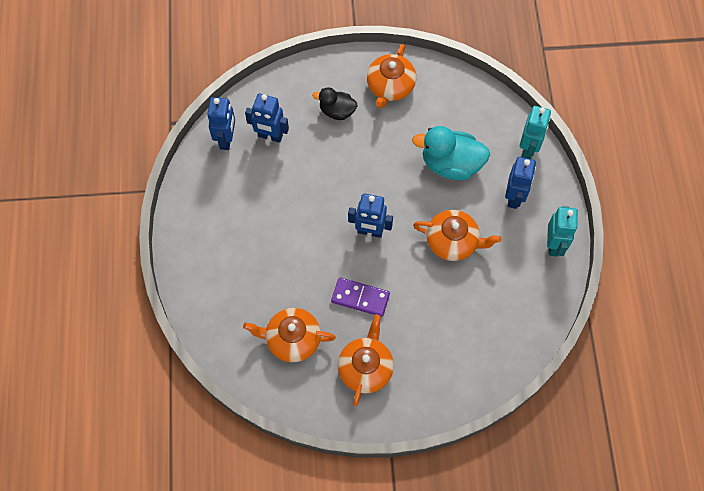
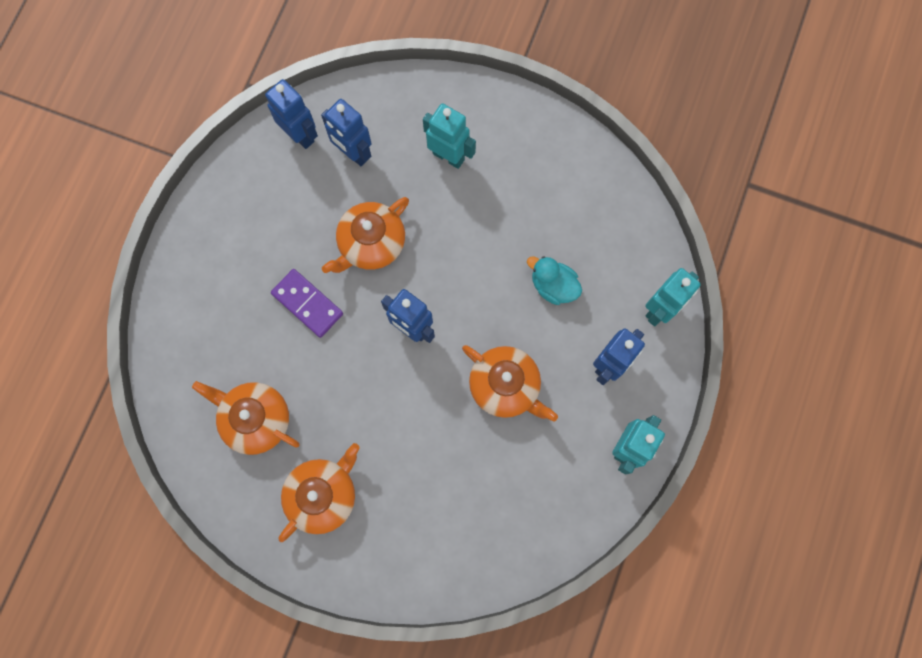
camera: 25 degrees right, 10 degrees up
blue robot [207,97,235,150] -> blue robot turned 75 degrees counterclockwise [265,79,318,149]
black duck [312,87,357,120] -> turquoise robot [423,103,476,169]
purple domino [331,277,390,317] -> purple domino moved to [271,269,343,338]
orange teapot [367,44,416,108] -> orange teapot moved to [322,197,409,273]
turquoise duck [412,126,490,180] -> turquoise duck [527,256,582,305], size x0.60

